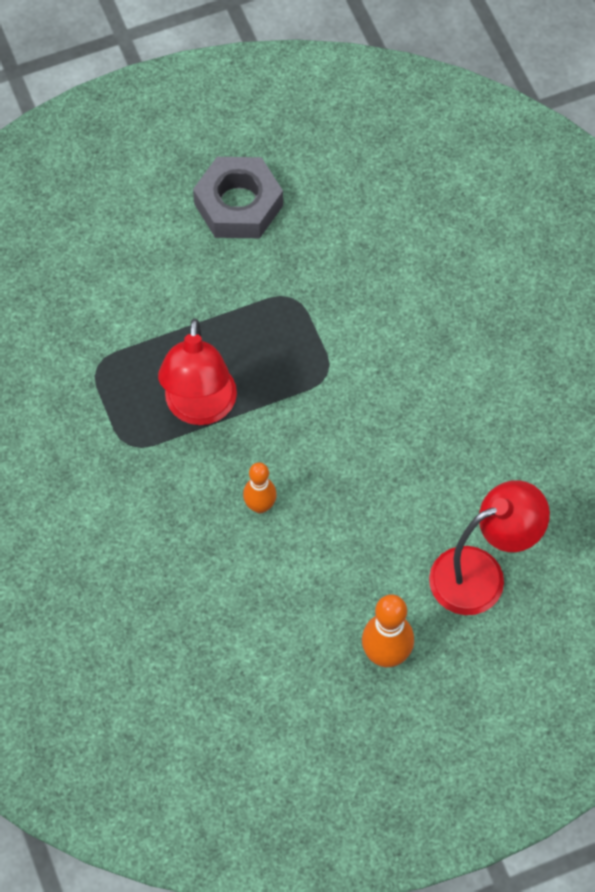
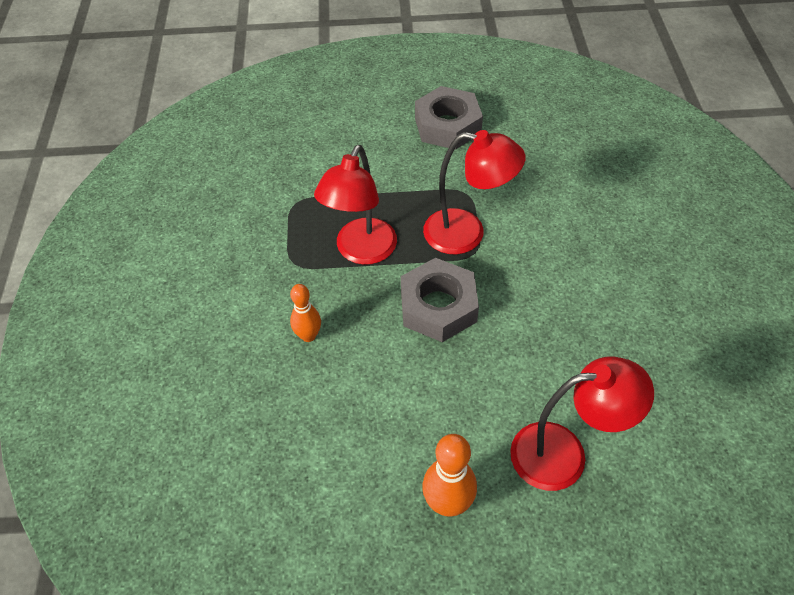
camera: 20 degrees right, 10 degrees down
orange bowling pin [243,462,277,514] -> orange bowling pin moved to [290,284,321,342]
none -> grey nut [401,258,479,342]
none -> red lamp [423,130,525,255]

